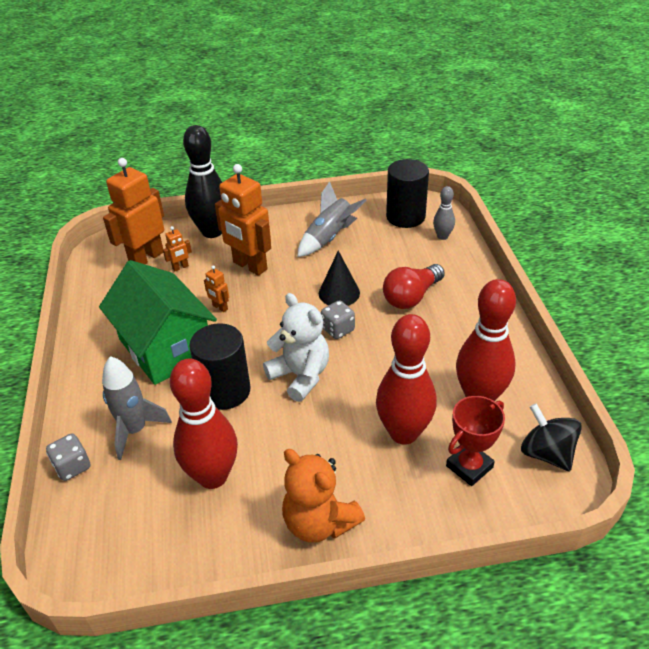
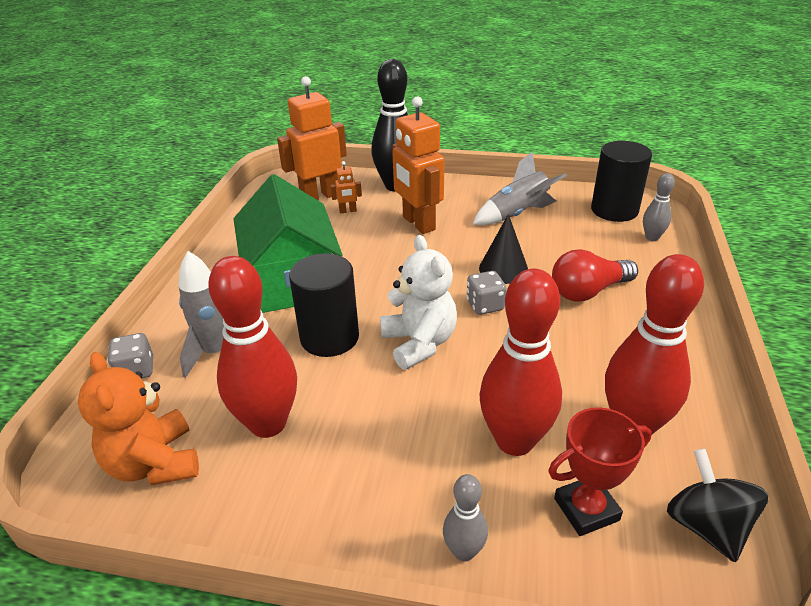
camera: 20 degrees right, 5 degrees down
orange robot [204,265,229,312] -> none
orange teddy bear [282,449,365,543] -> orange teddy bear moved to [78,352,199,485]
none -> grey bowling pin [443,474,488,562]

